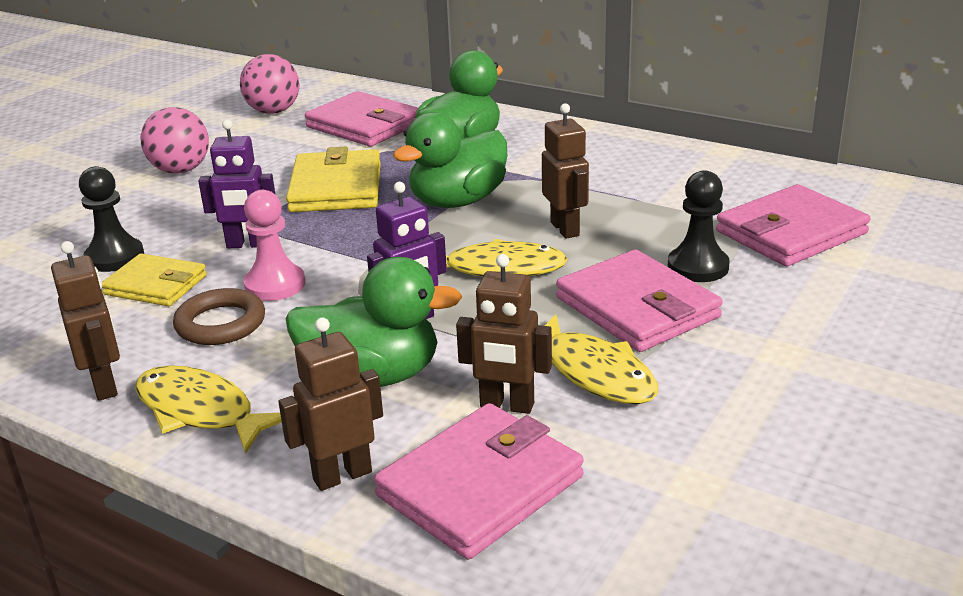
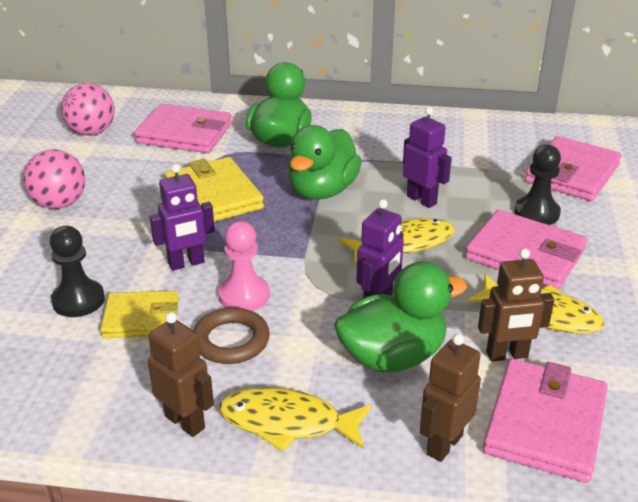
camera: 25 degrees left, 5 degrees up
brown robot [542,103,589,239] -> purple robot [403,107,452,208]

